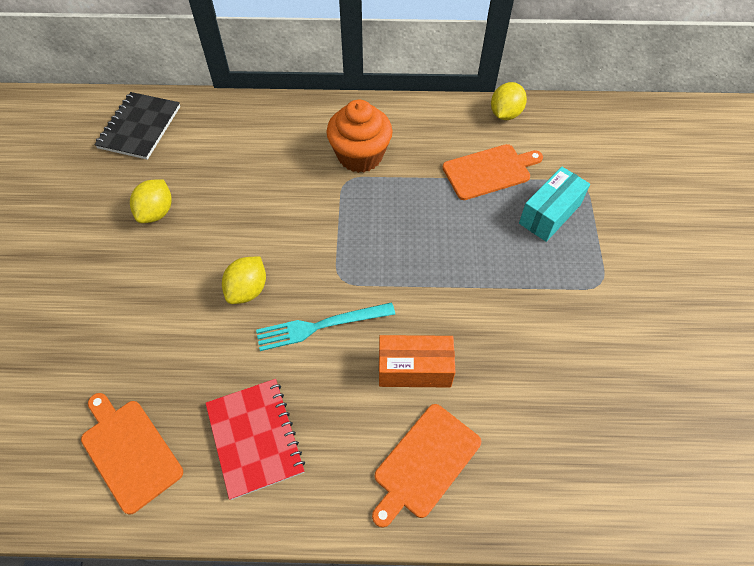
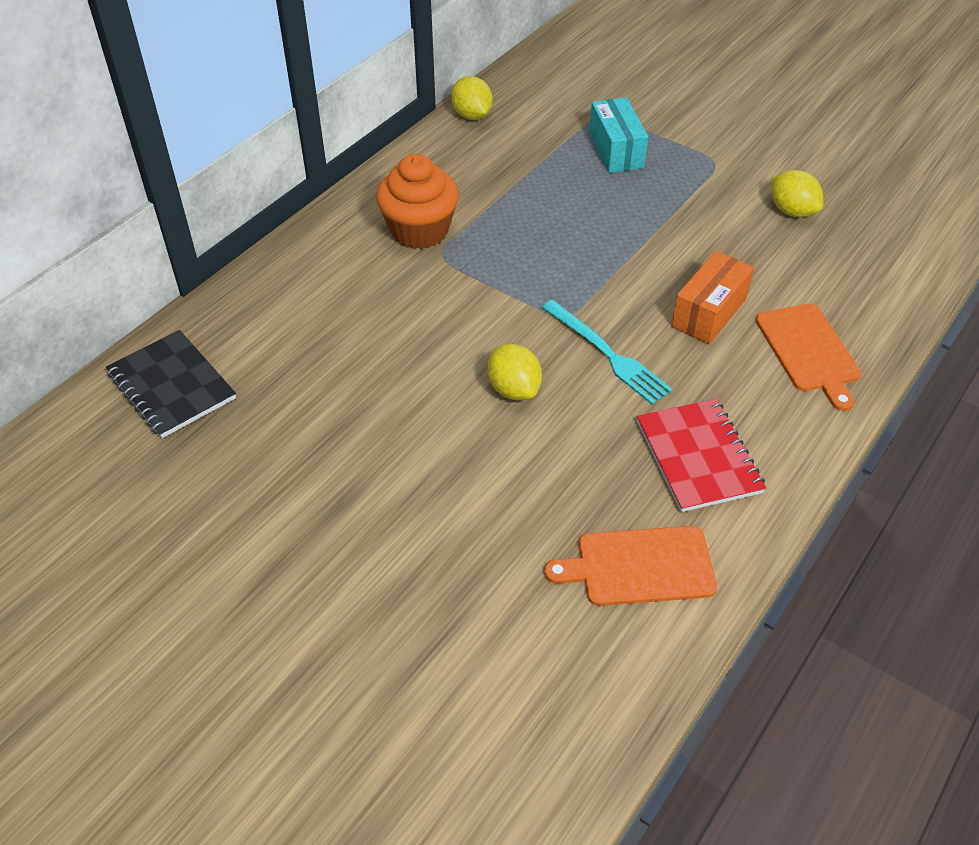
camera: 55 degrees left, 10 degrees down
yellow lemon [130,179,171,223] -> yellow lemon moved to [771,170,823,217]
red notebook [205,379,305,500] -> red notebook turned 60 degrees clockwise [637,399,766,512]
turquoise fork [256,302,395,351] -> turquoise fork turned 60 degrees counterclockwise [541,300,673,405]
orange cutting board [442,144,543,200] -> none

